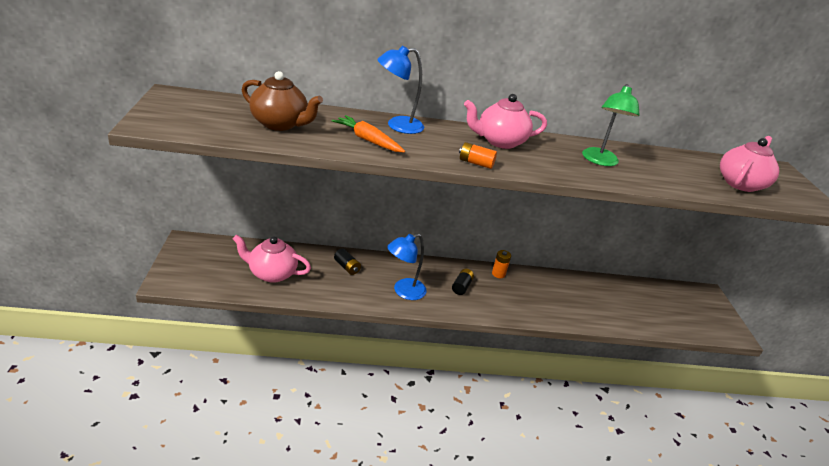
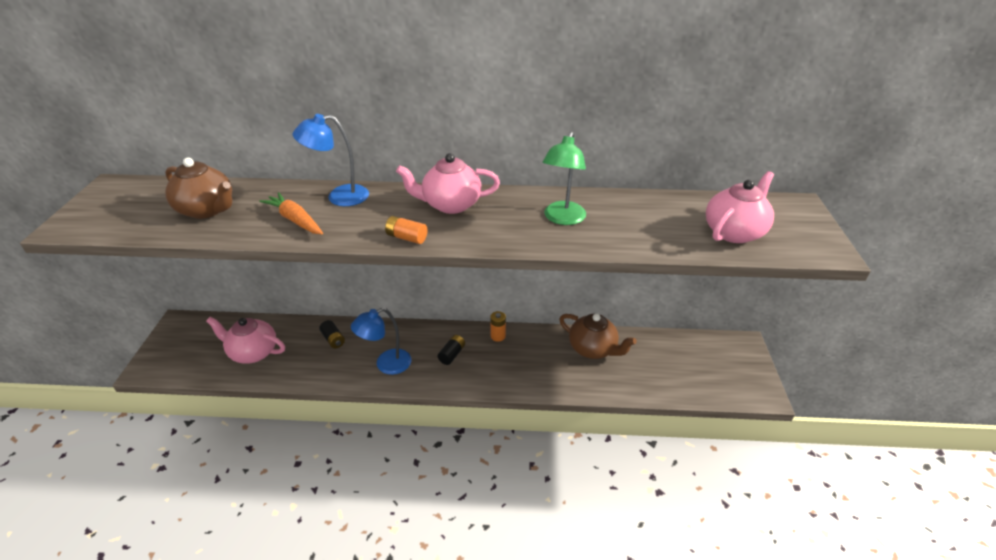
camera: 10 degrees right, 5 degrees up
none -> brown teapot [559,313,637,359]

